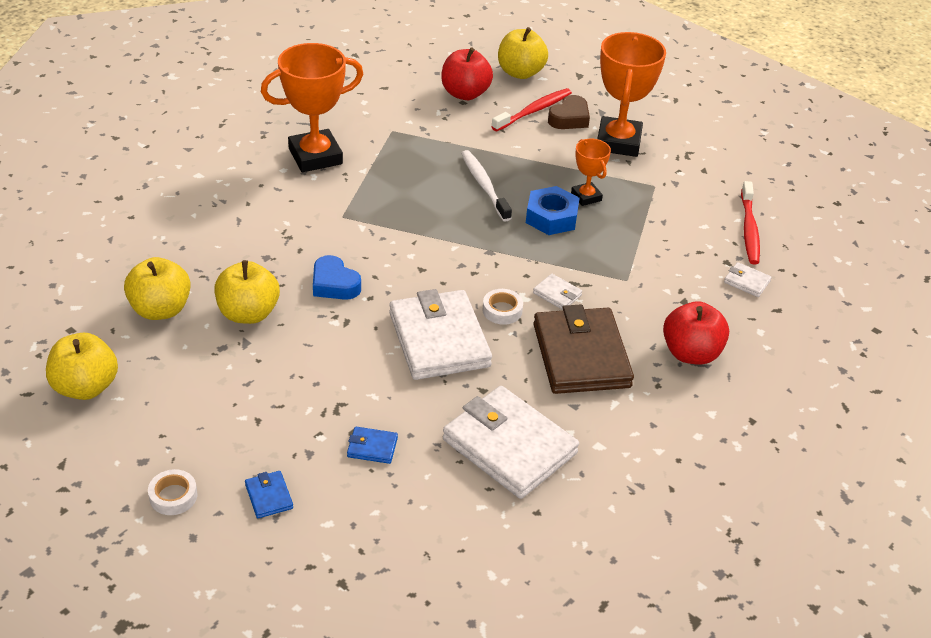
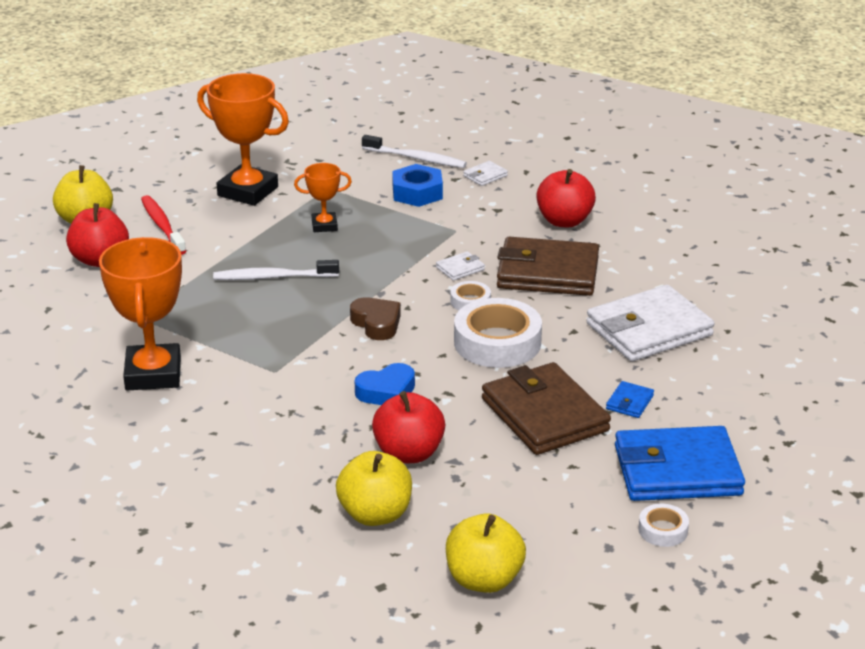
camera: 70 degrees left, 10 degrees down
yellow apple [214,260,280,324] -> red apple [372,391,445,463]
blue wallet [245,471,293,518] -> blue wallet [615,426,745,501], size x2.44
white wallet [389,289,492,380] -> white tape [454,298,542,368]
blue nut [526,186,580,235] -> blue nut moved to [392,164,443,207]
brown heart [548,95,590,129] -> brown heart moved to [350,297,401,340]
red toothbrush [741,181,760,264] -> white toothbrush [362,135,467,168]
none -> brown wallet [482,362,611,455]

